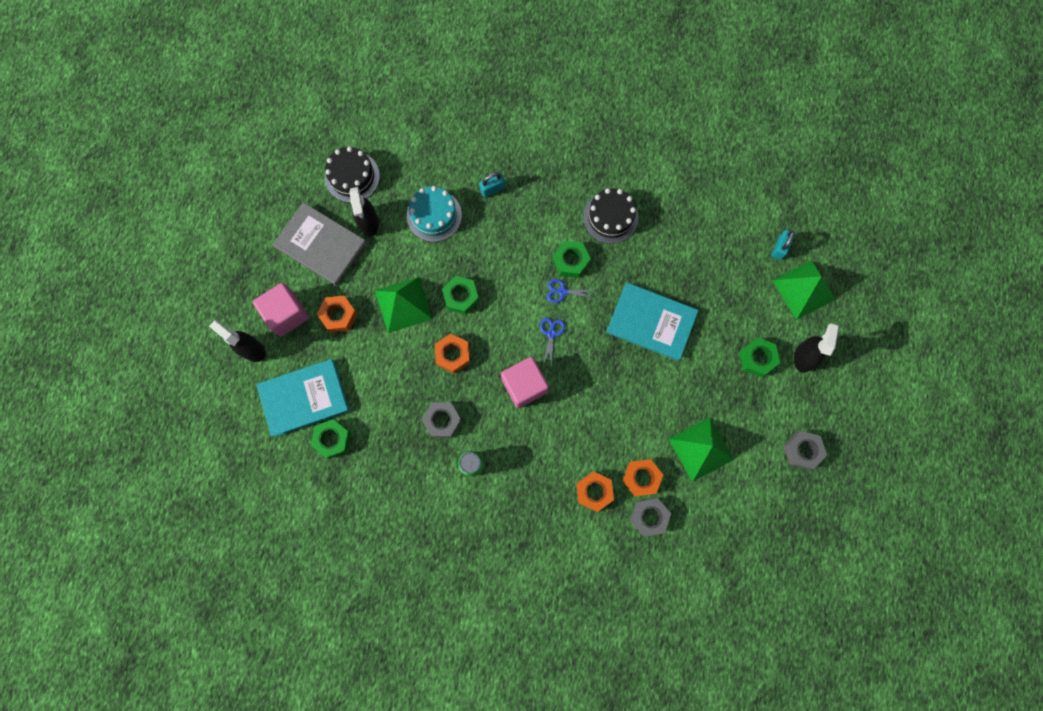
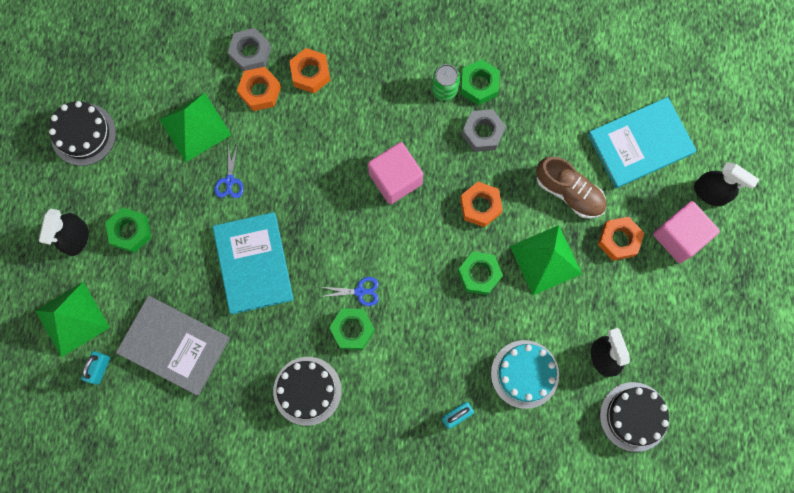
camera: 175 degrees right, 0 degrees up
grey book [273,202,367,286] -> grey book moved to [116,296,230,396]
green nut [311,419,351,459] -> green nut moved to [460,59,500,105]
blue scissors [540,318,565,366] -> blue scissors moved to [214,143,244,198]
turquoise book [606,282,699,361] -> turquoise book turned 60 degrees clockwise [212,212,294,314]
grey nut [783,431,827,470] -> black cake [49,101,116,166]
none -> brown shoe [536,157,606,219]

